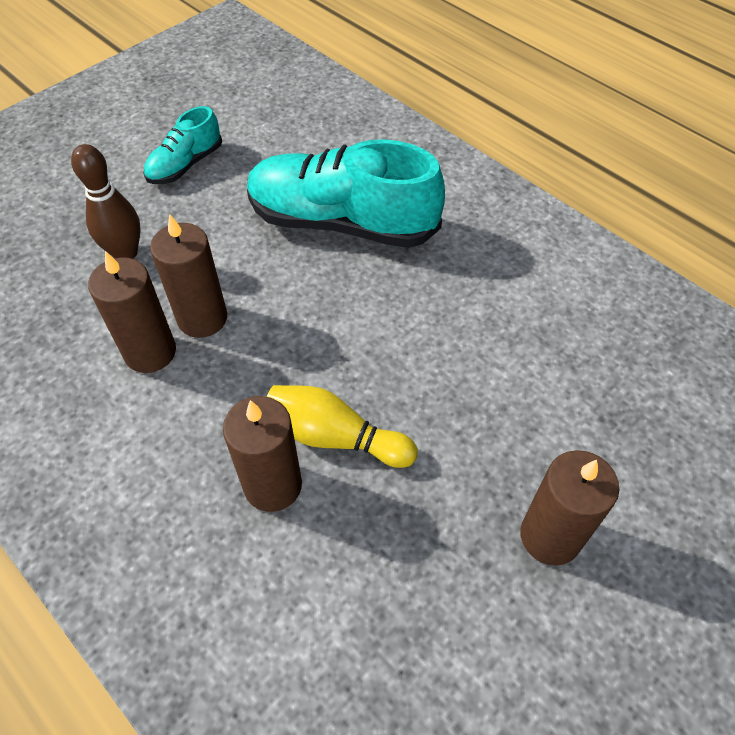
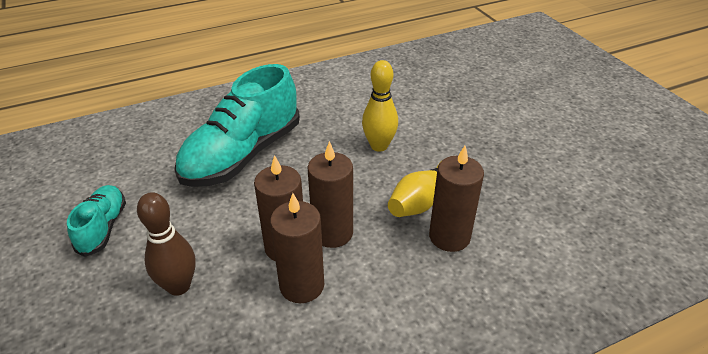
camera: 70 degrees left, 15 degrees down
turquoise shoe [143,106,222,184] -> turquoise shoe turned 150 degrees counterclockwise [67,185,126,257]
brown candle [520,450,619,566] -> brown candle moved to [308,141,353,248]
none -> yellow bowling pin [362,60,398,152]

